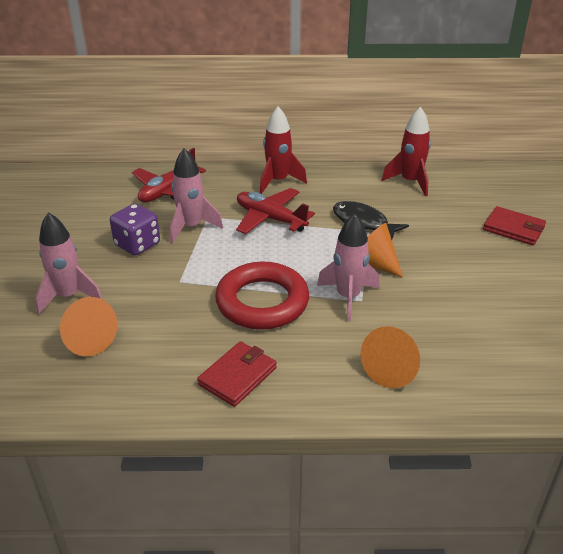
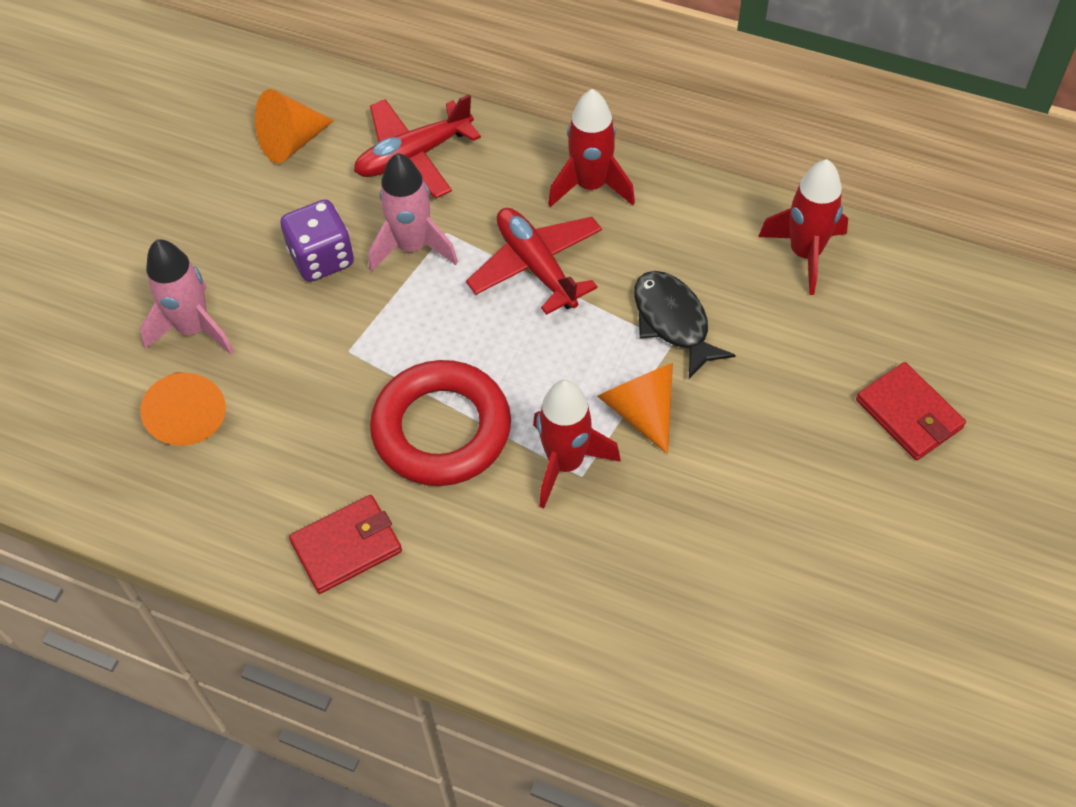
camera: 25 degrees right, 20 degrees up
pink rocket [317,213,379,322] -> red rocket [533,380,621,509]
orange cone [360,326,420,388] -> orange cone moved to [255,89,334,163]

